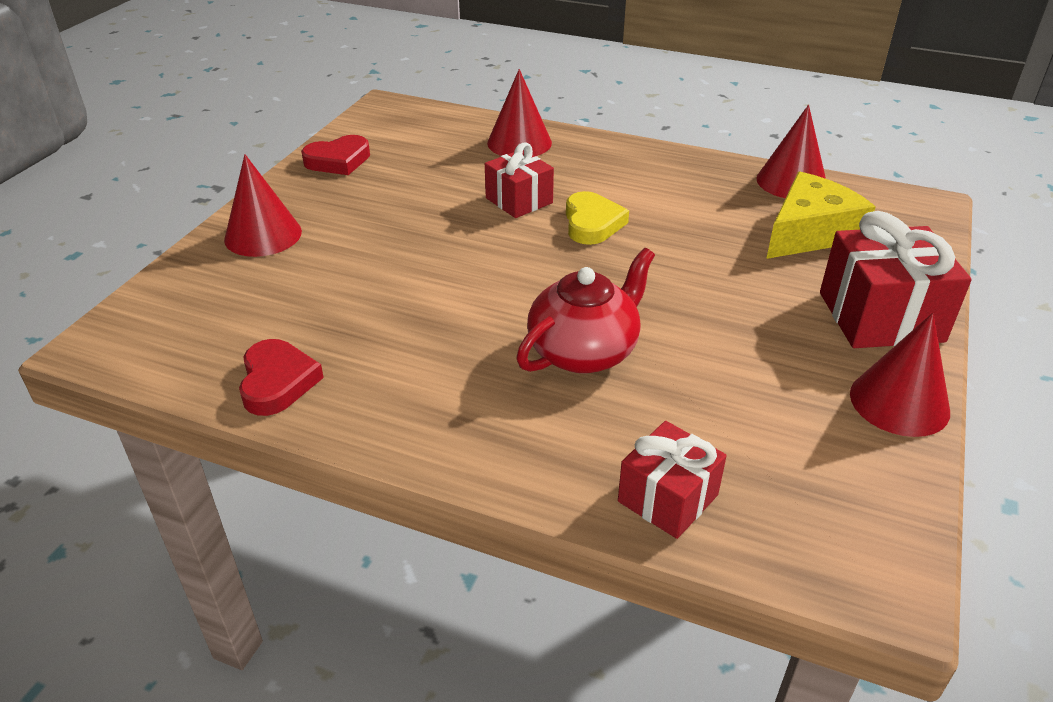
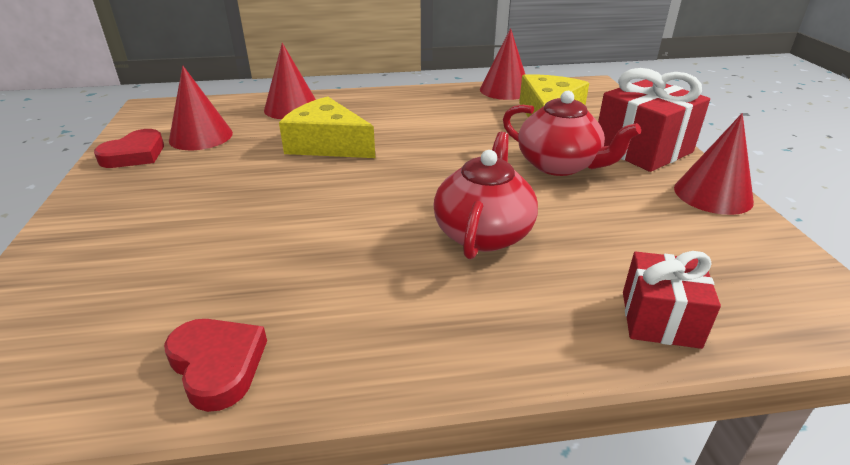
camera: 30 degrees left, 5 degrees down
red cone [224,154,302,257] -> red cone moved to [169,65,233,150]
red gift [485,142,554,218] -> yellow cheese [279,96,375,158]
yellow heart [566,191,629,245] -> none
none -> red teapot [503,91,641,176]

